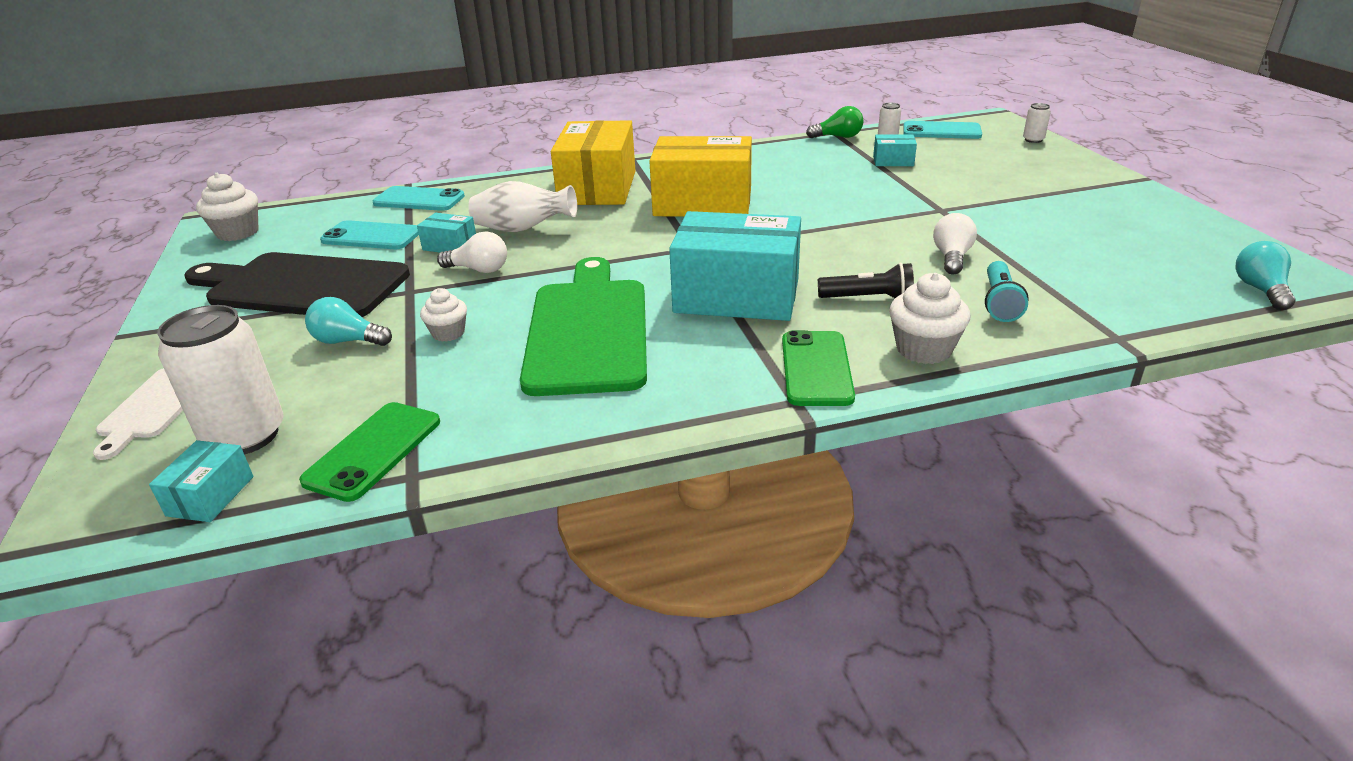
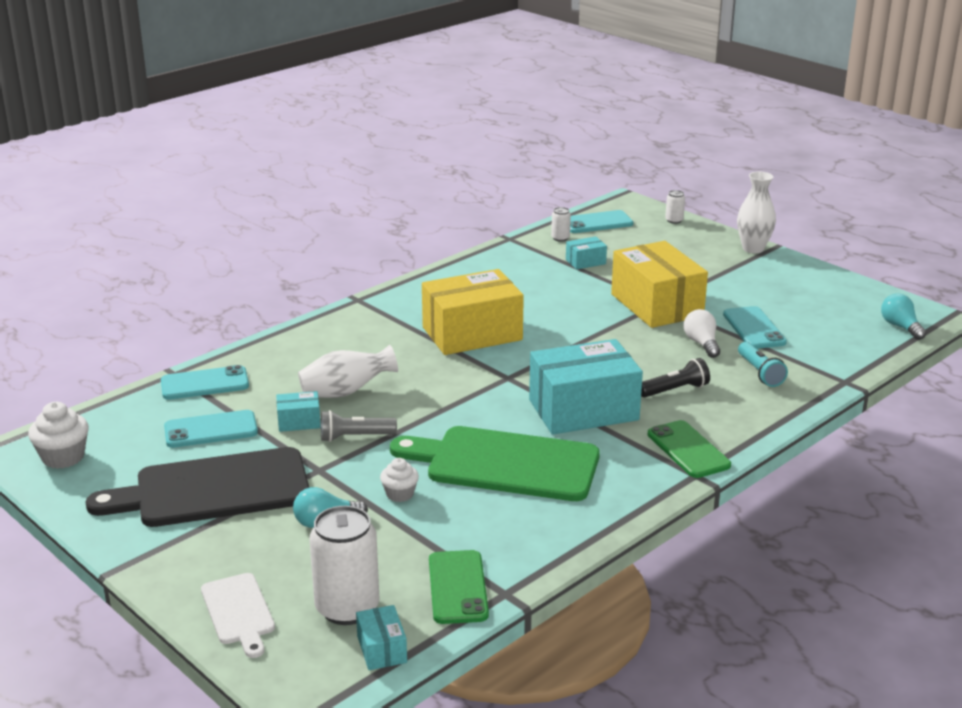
camera: 30 degrees left, 5 degrees down
white light bulb [437,231,507,273] -> grey flashlight [321,410,397,442]
green cutting board [520,257,647,396] -> green cutting board turned 45 degrees counterclockwise [390,426,600,501]
yellow box [551,120,635,205] -> yellow box moved to [611,241,708,328]
green light bulb [806,106,864,138] -> none
white cupcake [889,273,970,364] -> none
none -> turquoise phone [723,306,787,349]
none -> white vase [737,172,776,253]

